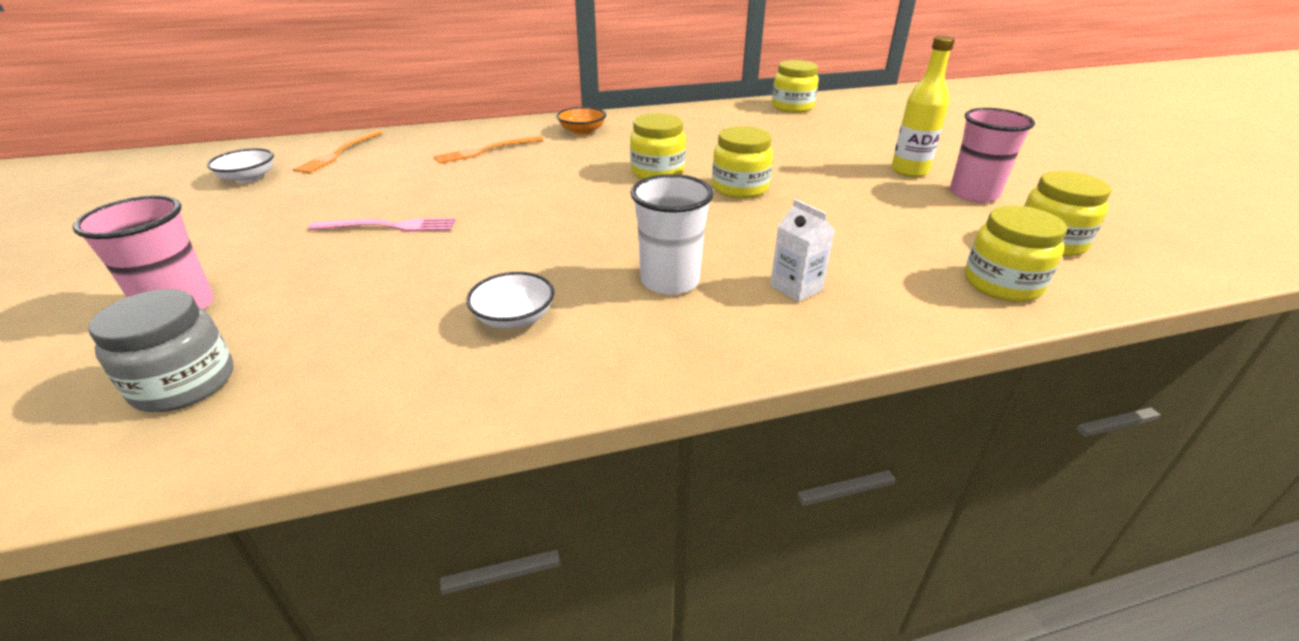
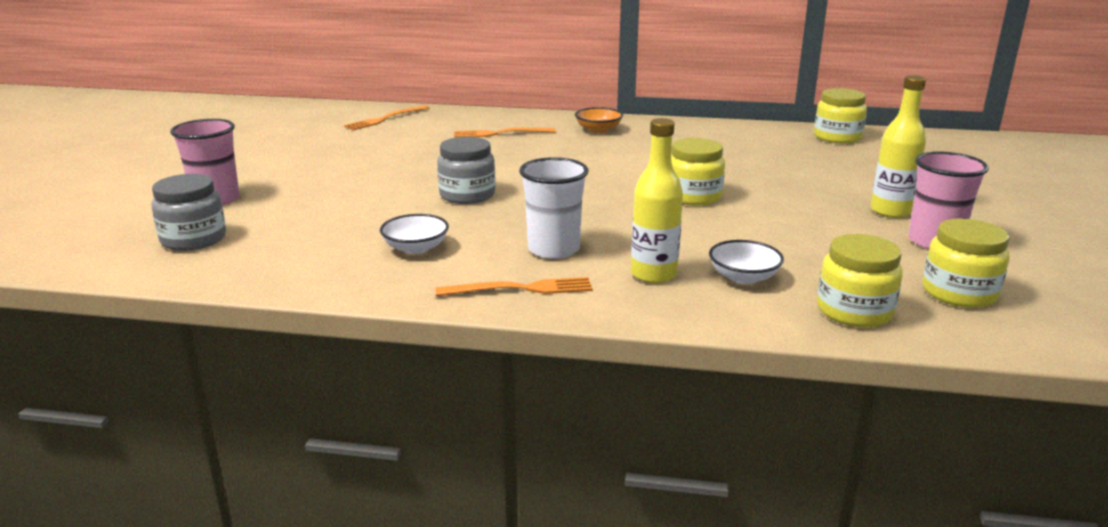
camera: 25 degrees right, 10 degrees down
white bowl [207,148,274,183] -> white bowl moved to [709,240,784,284]
pink fork [308,218,456,232] -> none
yellow jar [630,113,686,179] -> none
white carton [770,199,835,302] -> yellow bottle [631,118,683,284]
none -> orange fork [435,277,593,296]
none -> grey jar [437,137,496,204]

